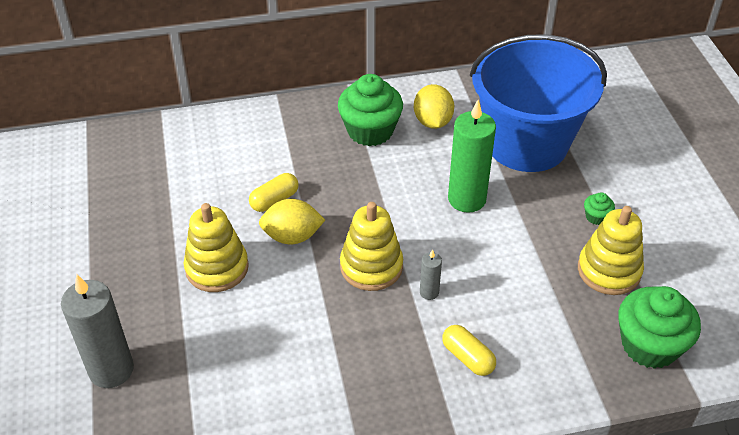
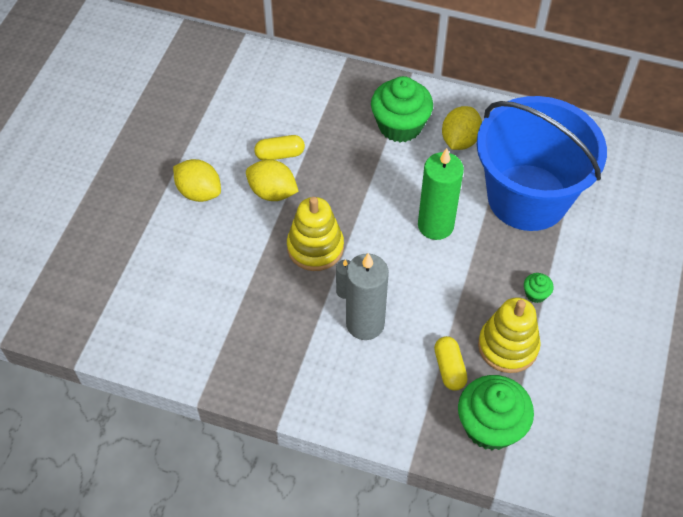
camera: 30 degrees right, 10 degrees up
grey candle [61,274,134,388] -> grey candle moved to [346,253,389,340]
yellow stacking toy [184,203,249,292] -> yellow lemon [173,159,221,202]
yellow capsule [442,325,496,376] -> yellow capsule moved to [434,336,468,391]

